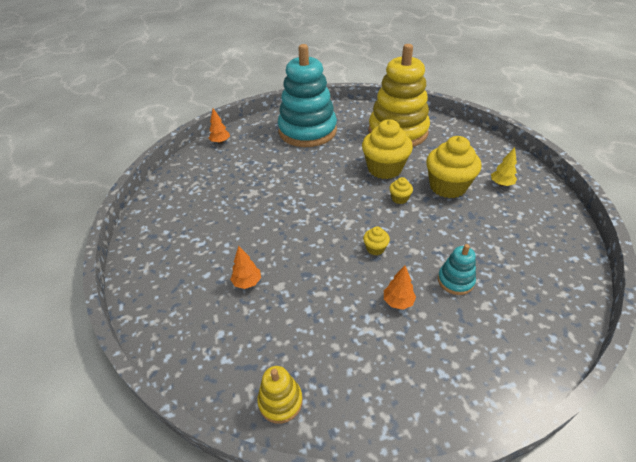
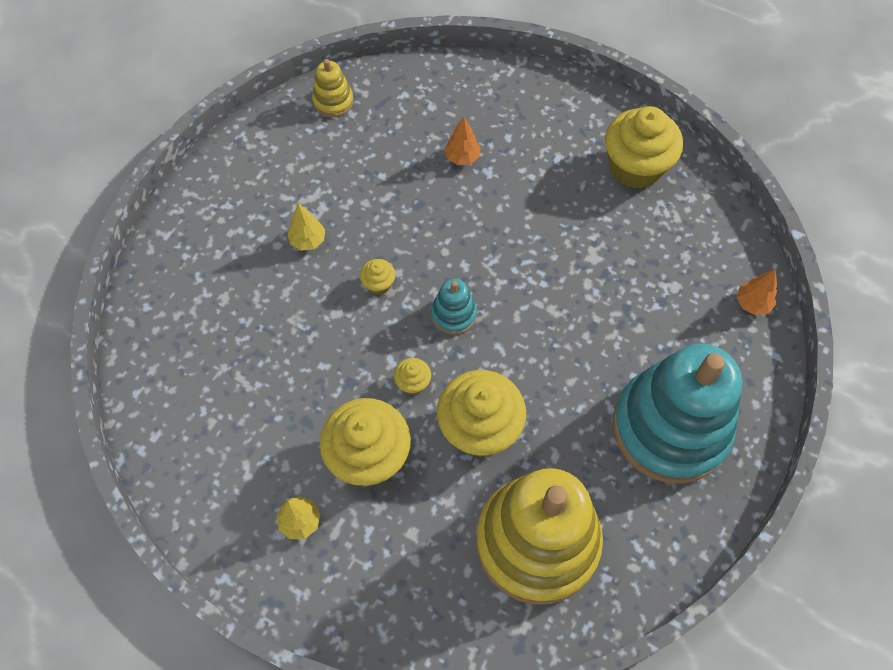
camera: 135 degrees right, 20 degrees up
orange tree [384,265,416,310] -> yellow tree [287,203,325,251]
turquoise stacking toy [438,244,476,295] -> turquoise stacking toy moved to [431,279,477,335]
none -> yellow cupcake [605,106,683,189]

